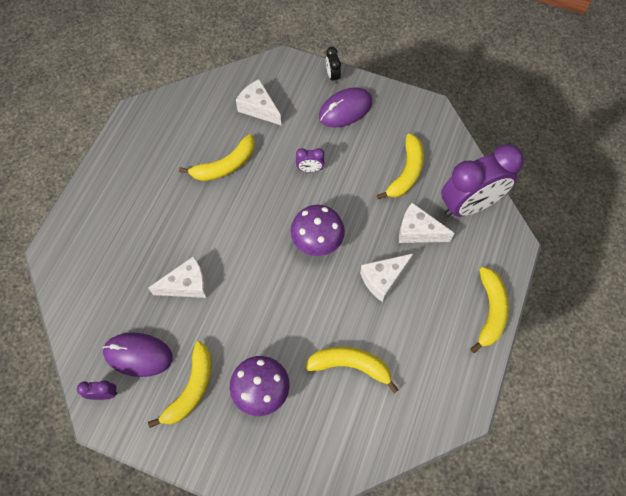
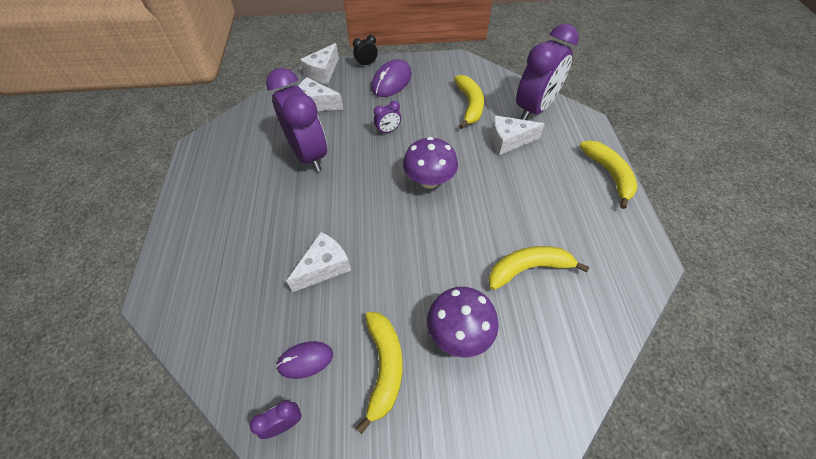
camera: 25 degrees left, 10 degrees down
purple mouse [103,333,173,377] -> purple mouse [276,341,333,379], size x0.65
yellow banana [179,134,255,181] -> purple clock [266,68,327,172]
black clock [326,47,341,84] -> black clock turned 105 degrees clockwise [353,35,378,66]
white cheese [360,253,414,302] -> white cheese moved to [300,43,339,84]

